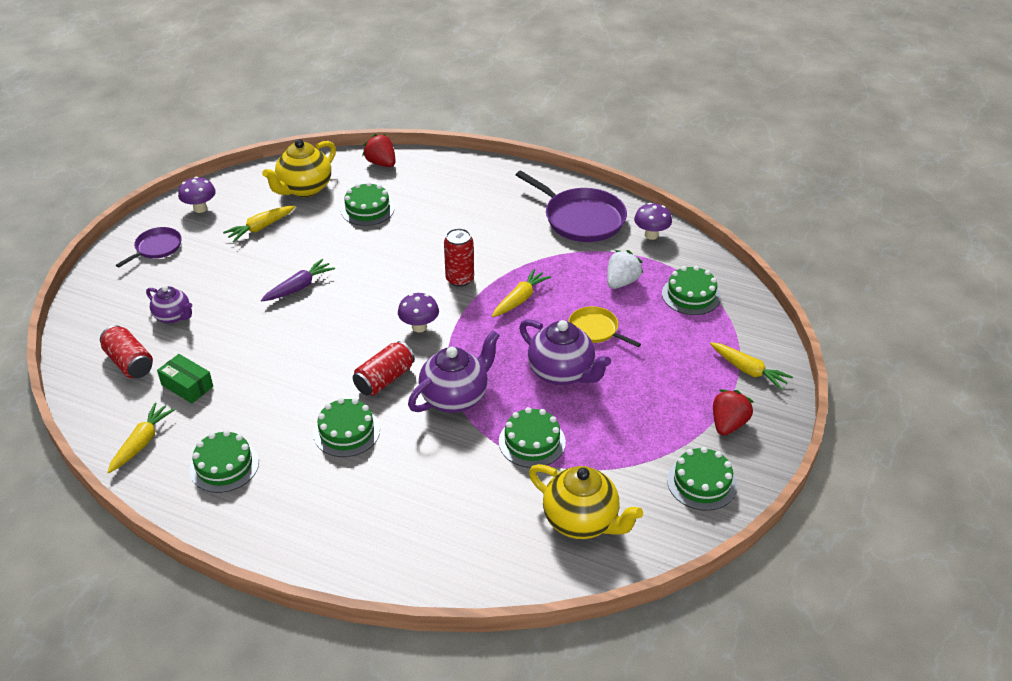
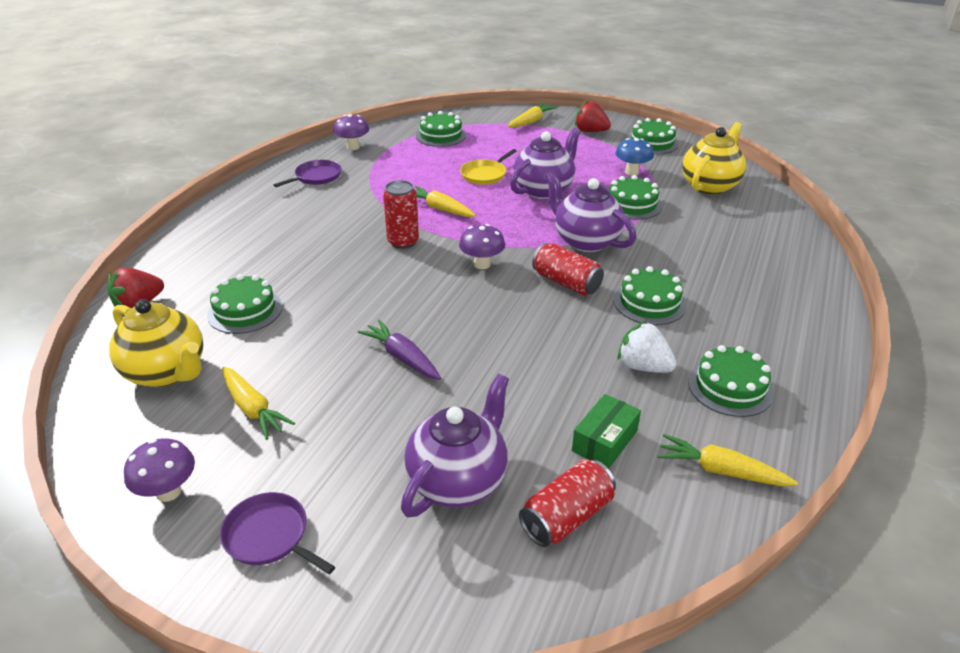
camera: 90 degrees left, 5 degrees down
purple teapot [146,286,192,324] -> purple teapot [401,374,509,517], size x1.64
purple pan [516,171,627,242] -> purple pan [274,160,342,187], size x0.55
white strawberry [607,250,643,289] -> white strawberry moved to [617,321,677,373]
none -> blue mushroom [615,138,654,175]

